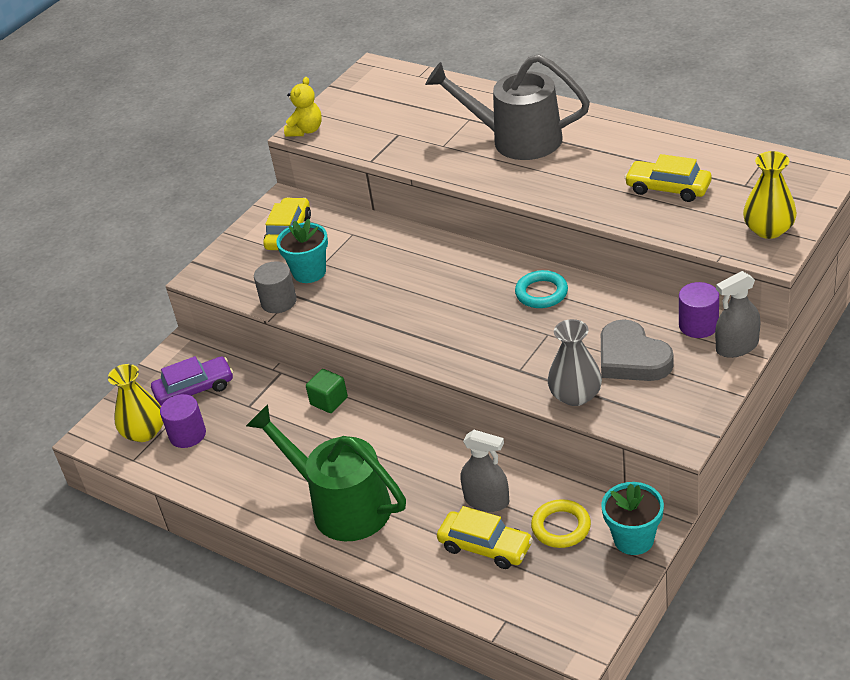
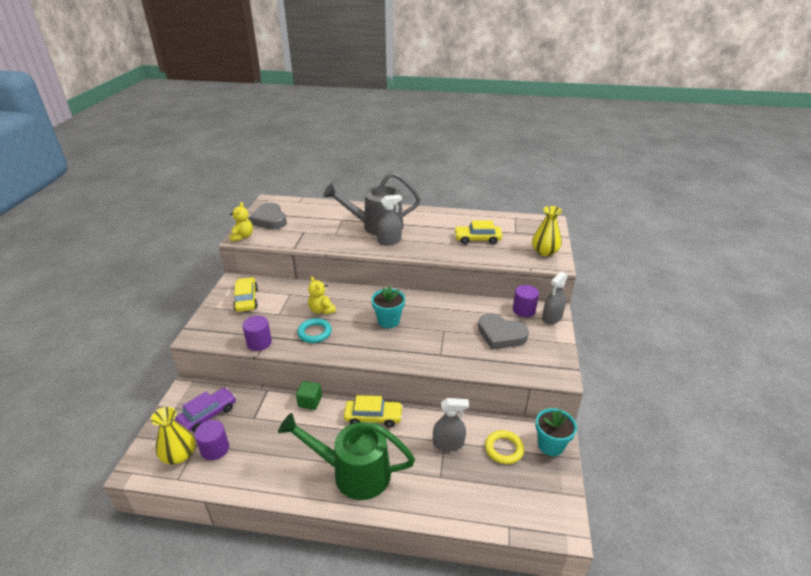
camera: 30 degrees left, 5 degrees down
grey cylinder [254,262,297,313] -> purple cylinder [242,316,272,351]
turquoise flower pot [276,219,328,283] -> turquoise flower pot moved to [371,286,405,328]
yellow car [437,506,533,569] -> yellow car moved to [344,395,403,428]
turquoise ring [515,270,568,308] -> turquoise ring moved to [297,318,332,343]
grey vase [548,319,602,406] -> none
none -> grey heart [248,203,287,229]
none -> yellow teddy bear [308,276,336,314]
none -> grey spray bottle [377,195,402,245]

